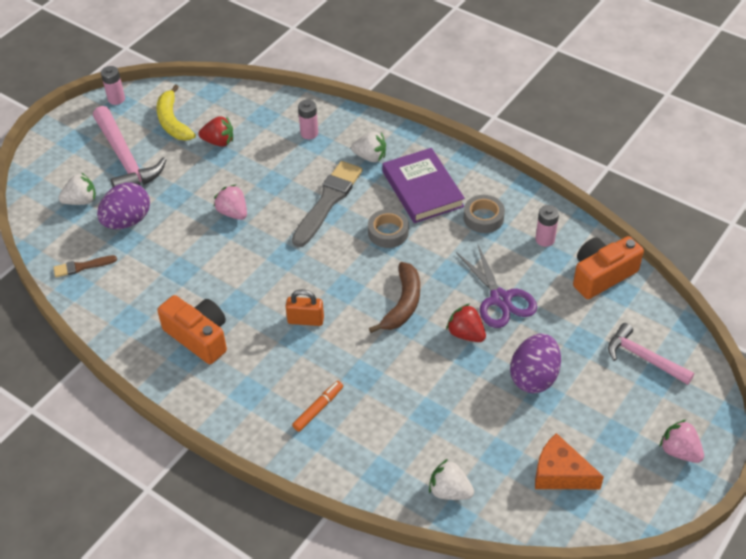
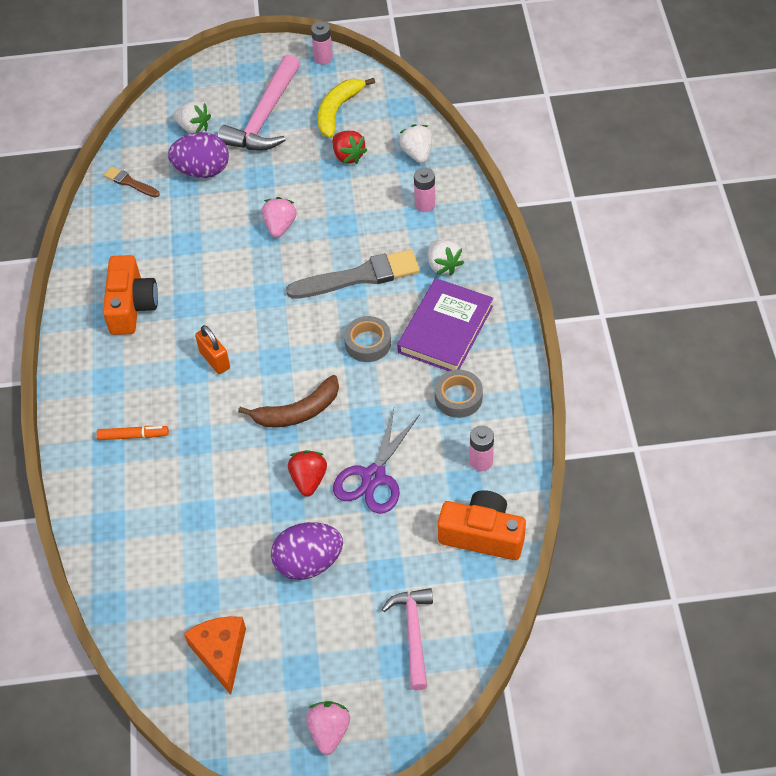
camera: 50 degrees right, 5 degrees up
white strawberry [429,459,474,500] -> white strawberry moved to [399,124,432,163]

